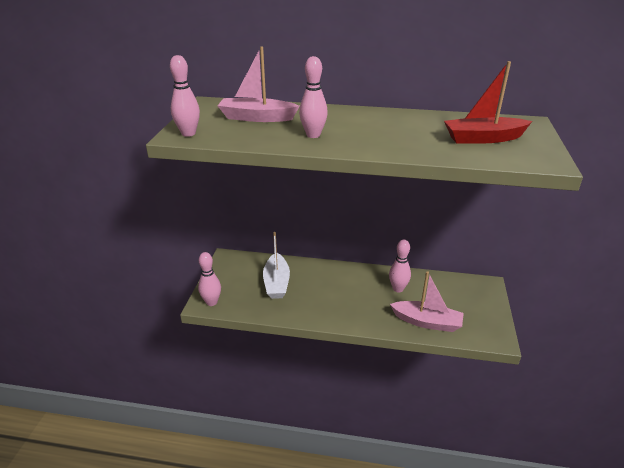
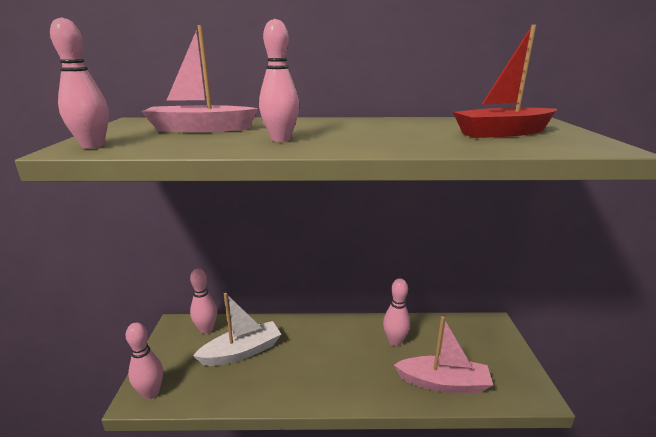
camera: 10 degrees left, 10 degrees down
white boat [263,232,290,299] -> white boat turned 105 degrees counterclockwise [193,293,281,366]
none -> pink bowling pin [190,268,217,334]

